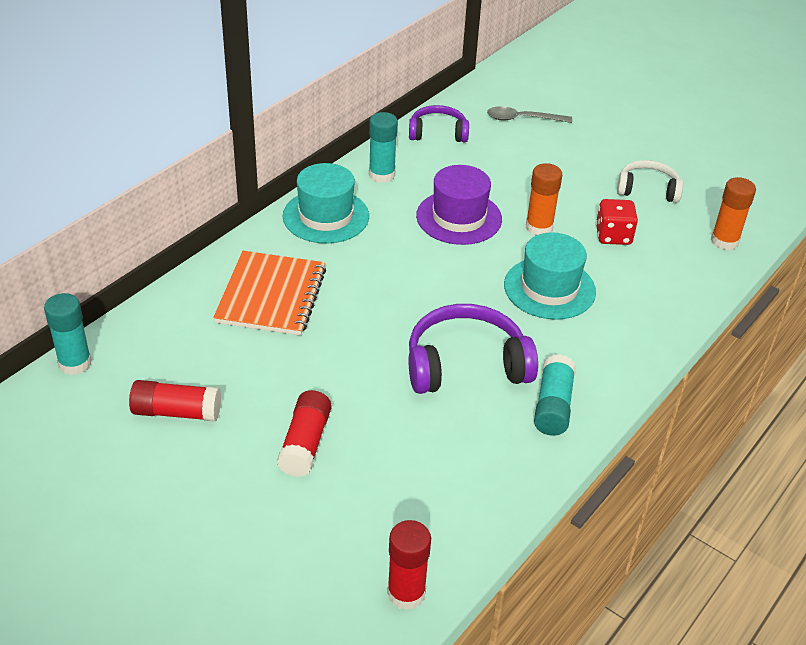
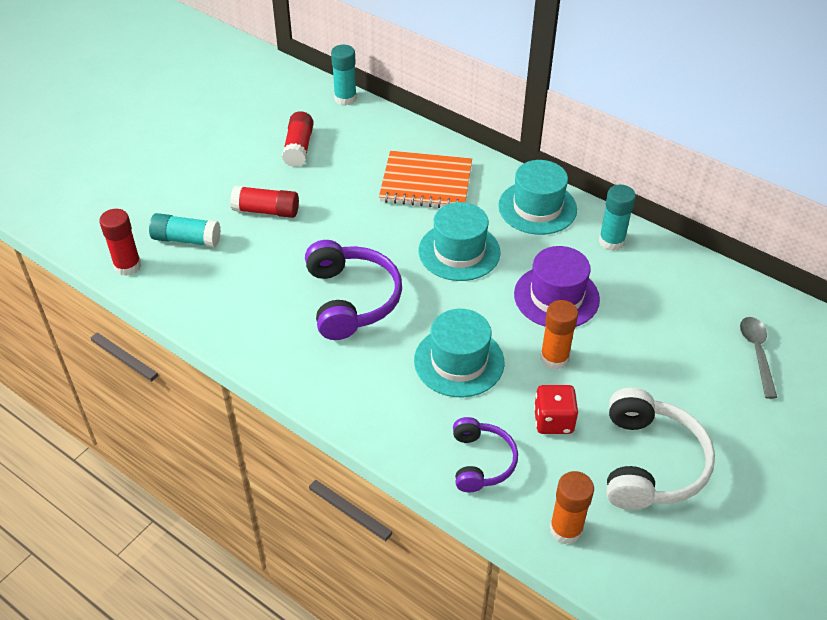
camera: 90 degrees right, 5 degrees up
purple headphones [409,105,469,142] -> purple headphones moved to [453,417,518,492]
turquoise glue stick [534,354,576,436] -> turquoise glue stick moved to [149,213,221,247]
white headphones [617,160,683,203] -> white headphones [607,388,715,510], size x1.63
none -> turquoise hat [419,202,501,281]

